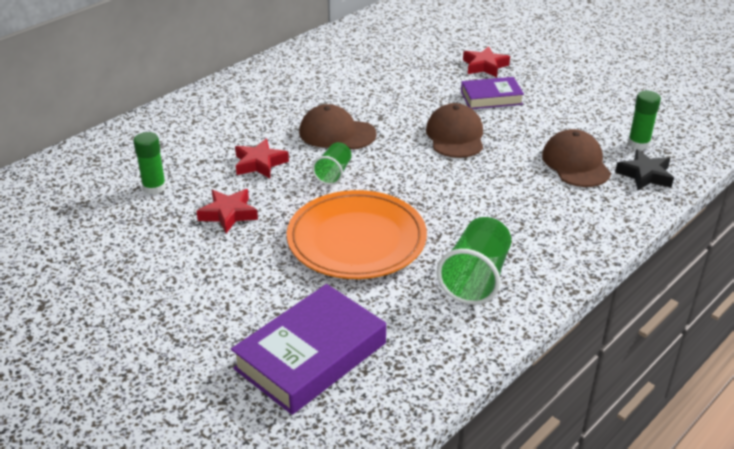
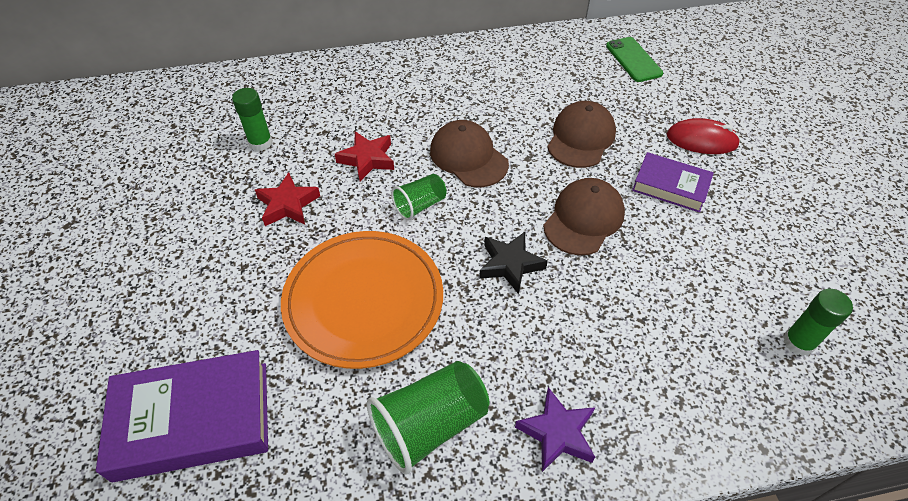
camera: 35 degrees right, 15 degrees up
red star [463,46,510,77] -> red mouse [667,118,740,154]
brown cap [542,129,611,187] -> brown cap moved to [547,101,616,168]
black star [615,149,674,190] -> black star moved to [479,232,548,294]
none -> purple star [515,387,595,472]
none -> green phone [606,37,663,82]

